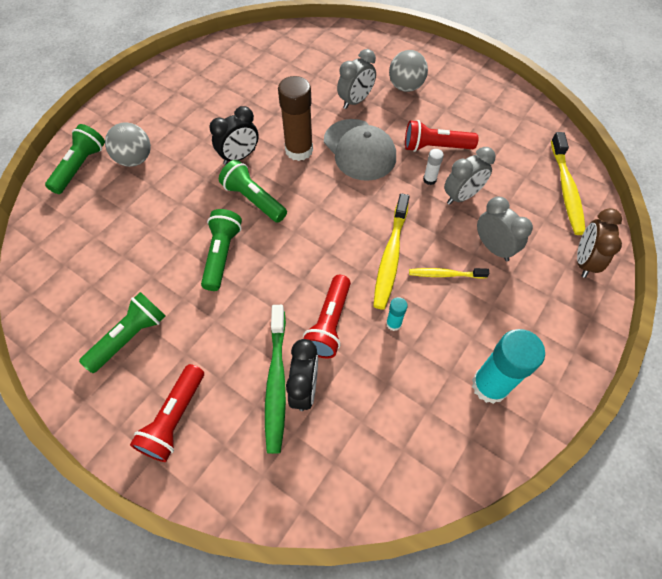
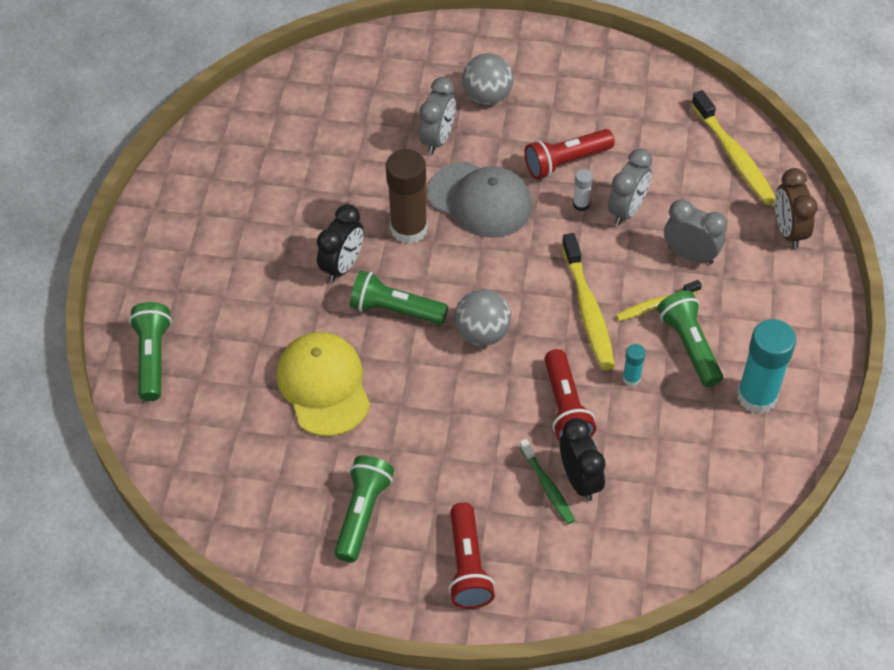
camera: 25 degrees left, 5 degrees down
grey ball [105,123,151,167] -> grey ball moved to [454,289,511,346]
green flashlight [201,209,242,291] -> green flashlight moved to [657,290,723,387]
green toothbrush [265,305,286,454] -> green toothbrush [519,439,575,524], size x0.59
none -> yellow cap [277,332,370,436]

